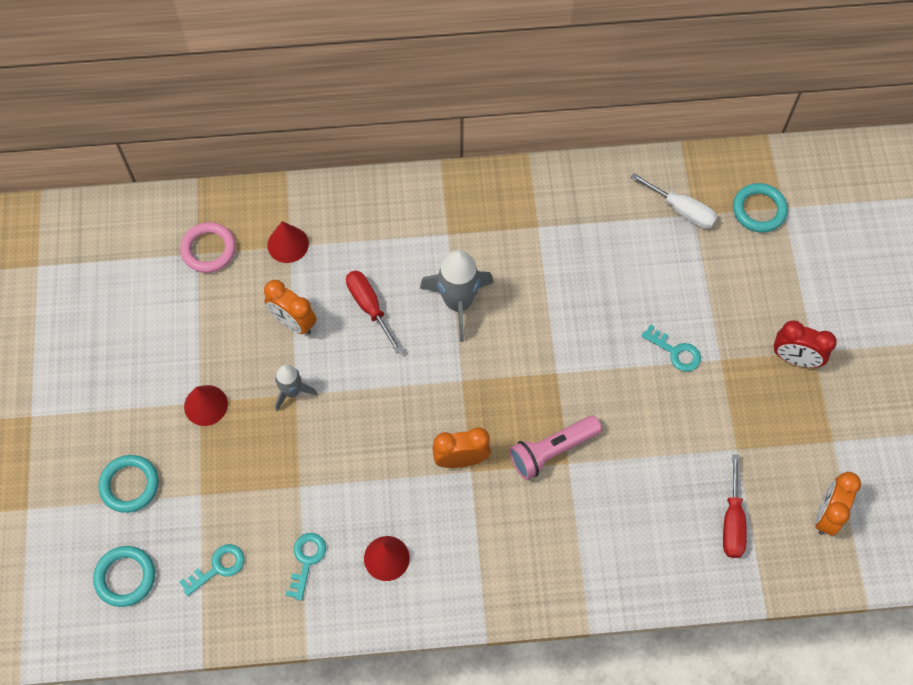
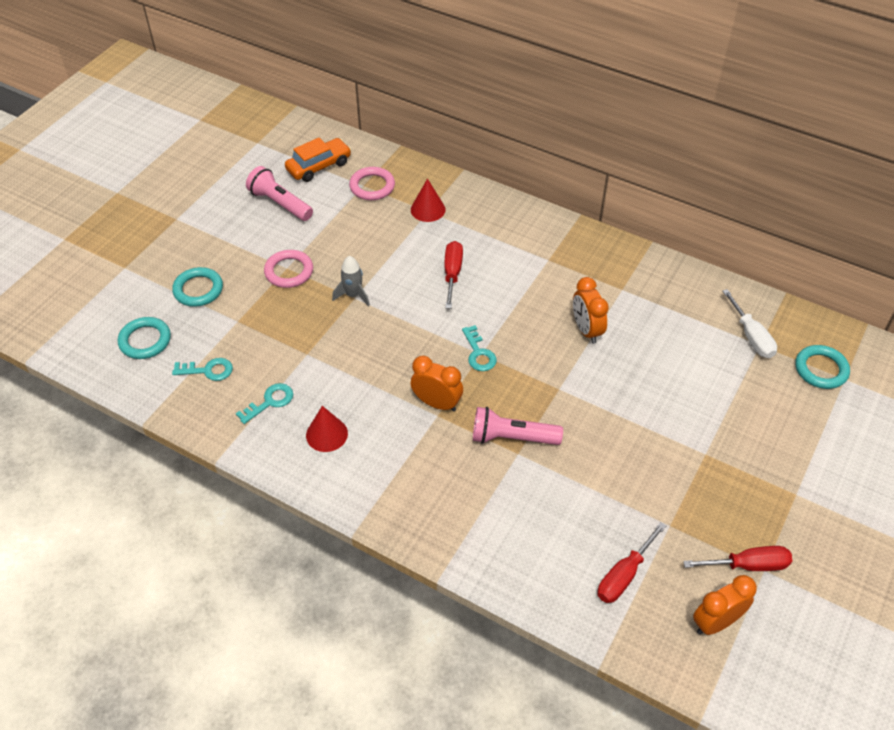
camera: 35 degrees right, 15 degrees down
red cone [184,385,228,426] -> pink ring [264,250,313,288]
orange clock [264,280,316,335] -> orange clock moved to [573,277,609,344]
grey rocket [420,250,494,342] -> none
turquoise key [642,324,701,372] -> turquoise key moved to [462,325,497,371]
red clock [774,320,837,368] -> none
none -> pink flashlight [246,166,313,221]
none -> orange car [285,138,351,182]
none -> red screwdriver [683,546,792,571]

